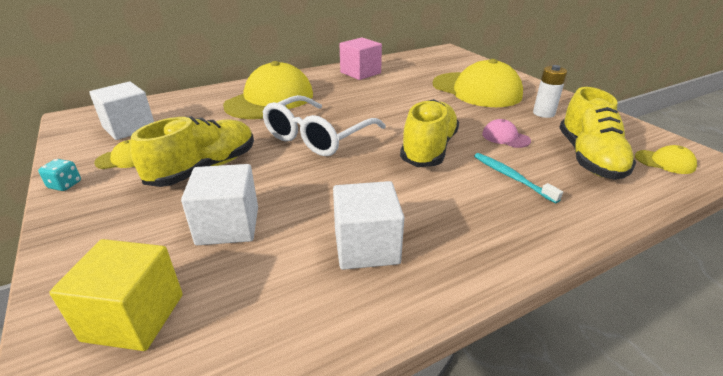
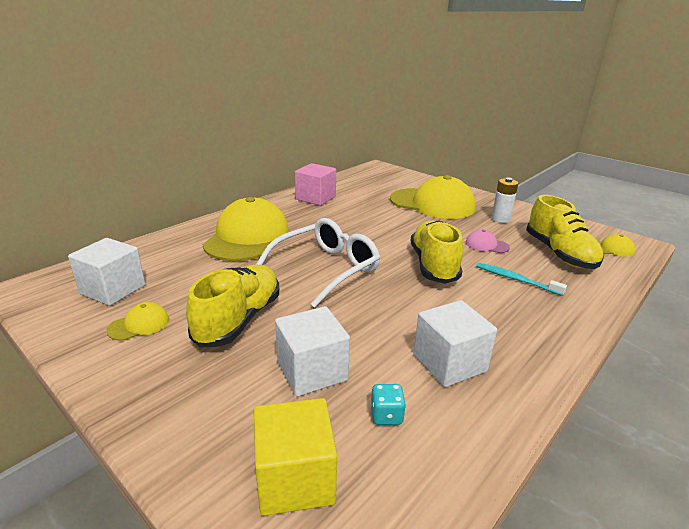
camera: 20 degrees left, 5 degrees down
turquoise dice [38,159,81,191] -> turquoise dice moved to [370,384,406,425]
white glasses [263,95,386,156] -> white glasses turned 150 degrees counterclockwise [256,218,380,308]

